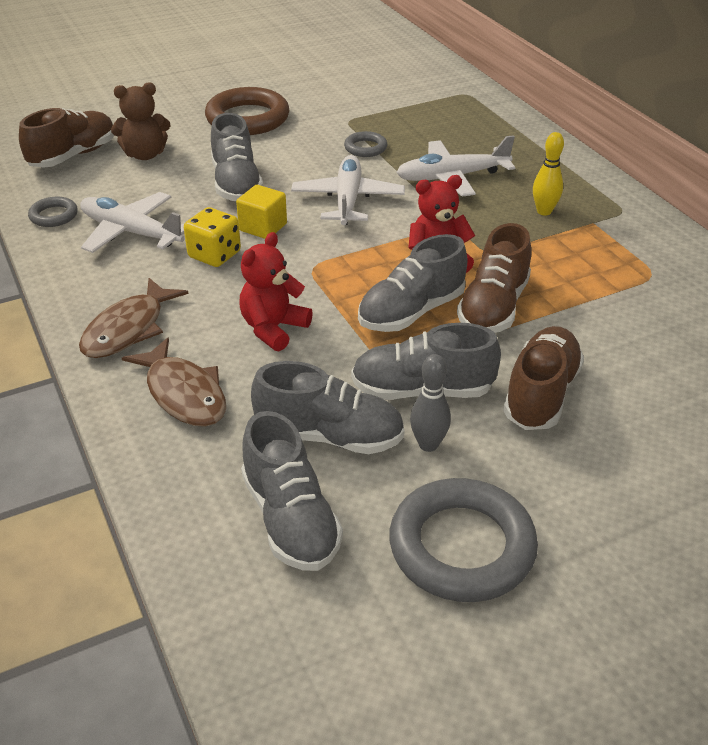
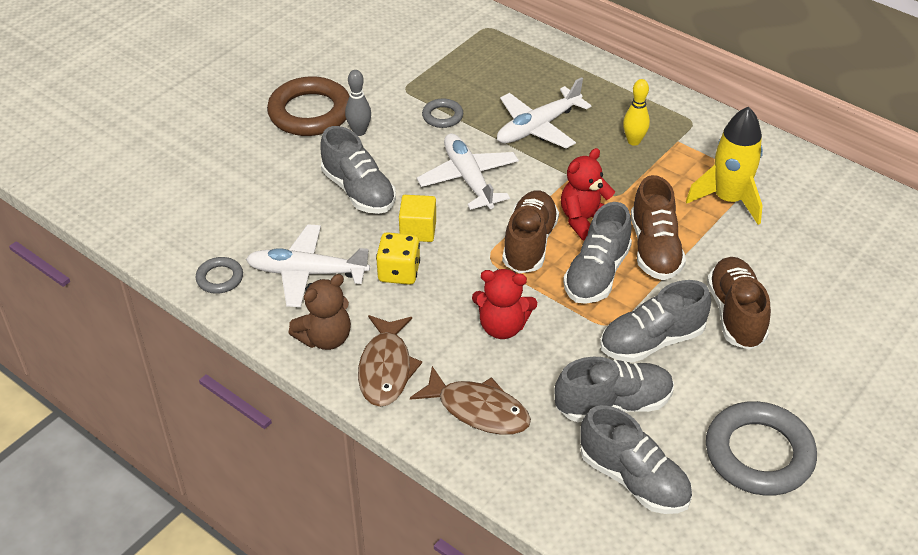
camera: 25 degrees left, 5 degrees up
brown shoe [19,108,114,168] -> brown shoe moved to [502,190,559,273]
brown teddy bear [111,82,171,160] -> brown teddy bear moved to [289,274,351,350]
red teddy bear [239,232,313,351] -> red teddy bear turned 90 degrees counterclockwise [472,269,537,339]
grey bowling pin [410,354,451,452] -> grey bowling pin moved to [345,70,371,136]
none -> yellow rocket [686,107,763,225]

